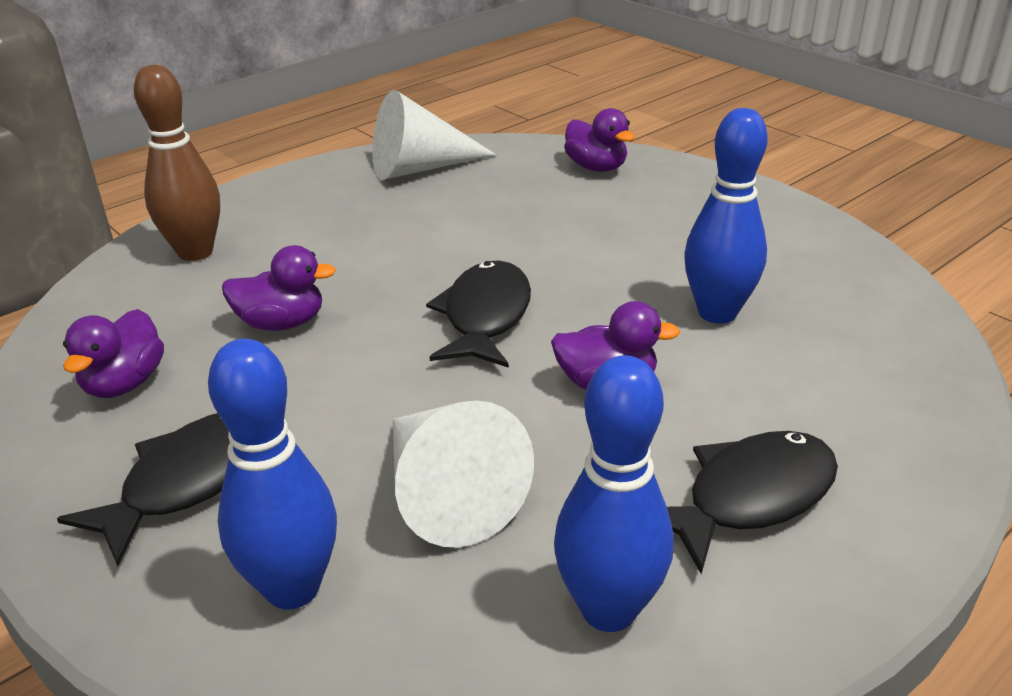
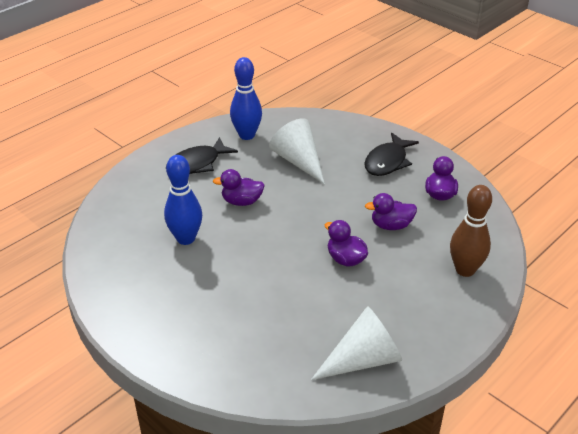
camera: 175 degrees right, 5 degrees up
blue bowling pin [208,339,337,610] -> none
black fish [426,261,531,368] -> none
purple duck [564,108,635,172] -> purple duck moved to [325,220,368,267]

